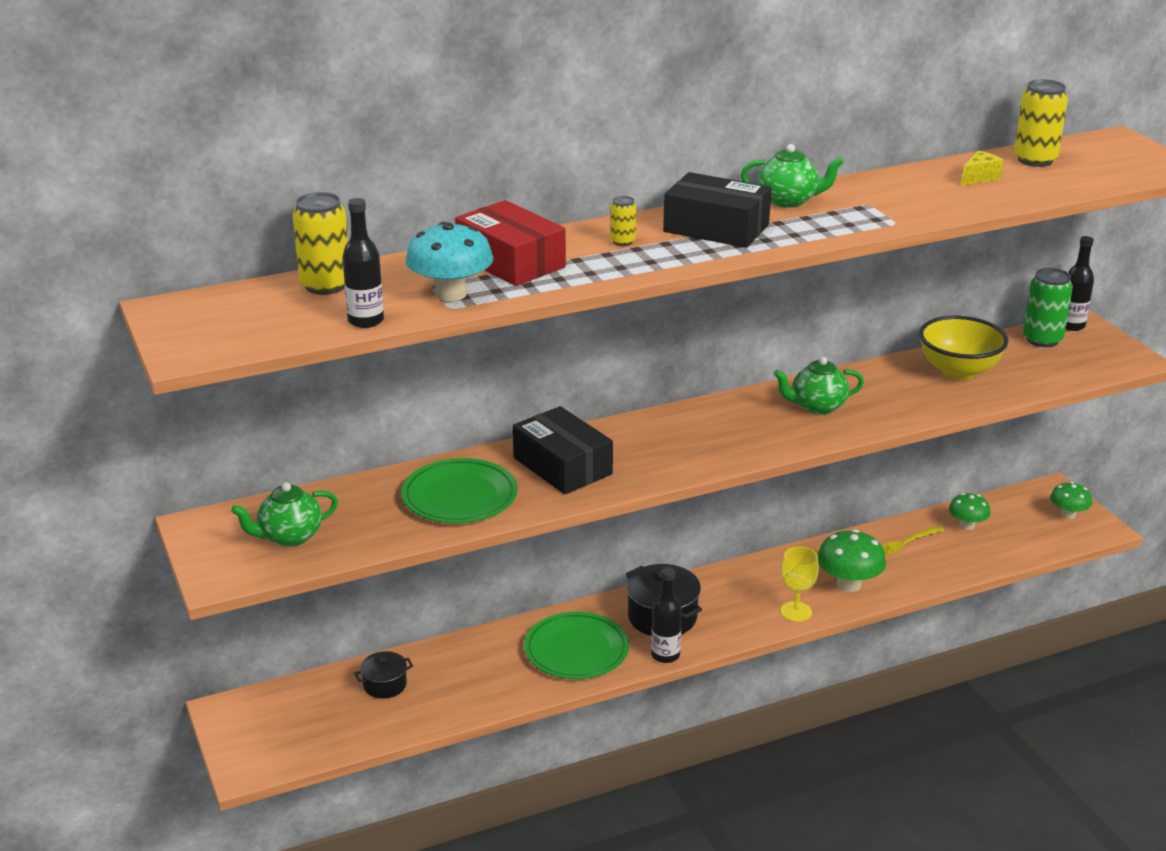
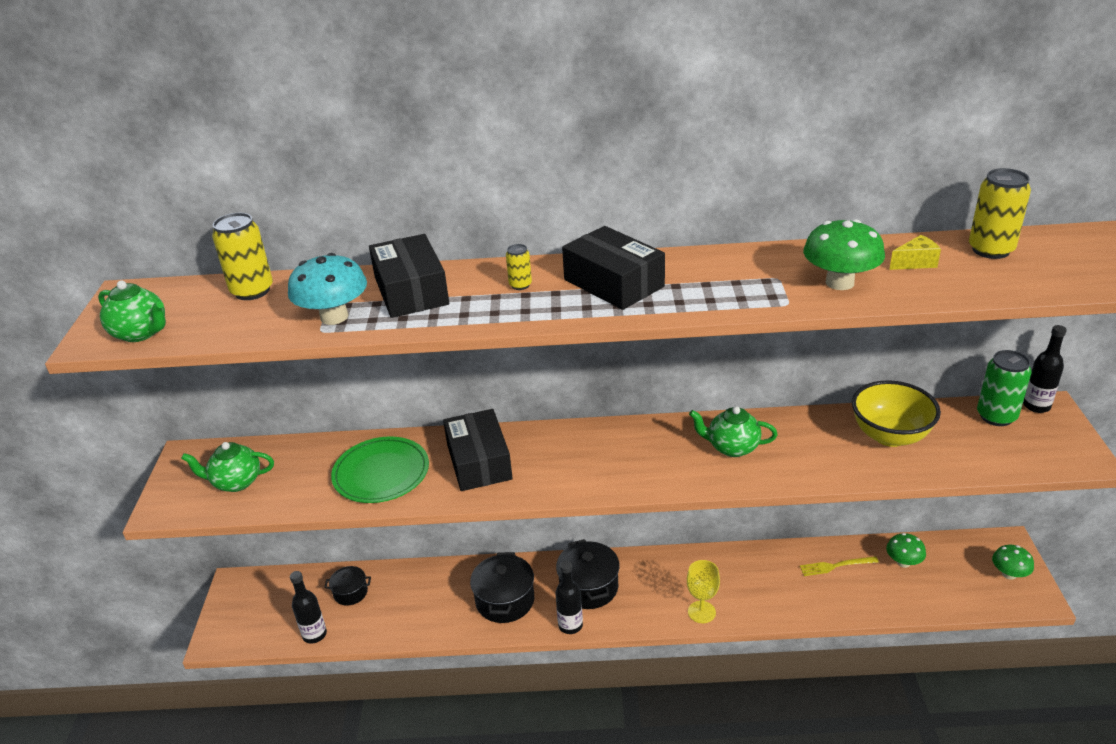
camera: 25 degrees right, 5 degrees up
black bottle [342,198,384,328] -> black bottle moved to [290,571,327,644]
red box [455,200,566,286] -> black box [369,234,449,318]
green plate [524,612,629,679] -> black pot [470,552,534,623]
green teapot [741,144,844,208] -> green teapot moved to [98,281,166,342]
green mushroom [818,529,886,592] -> green mushroom moved to [803,219,885,290]

